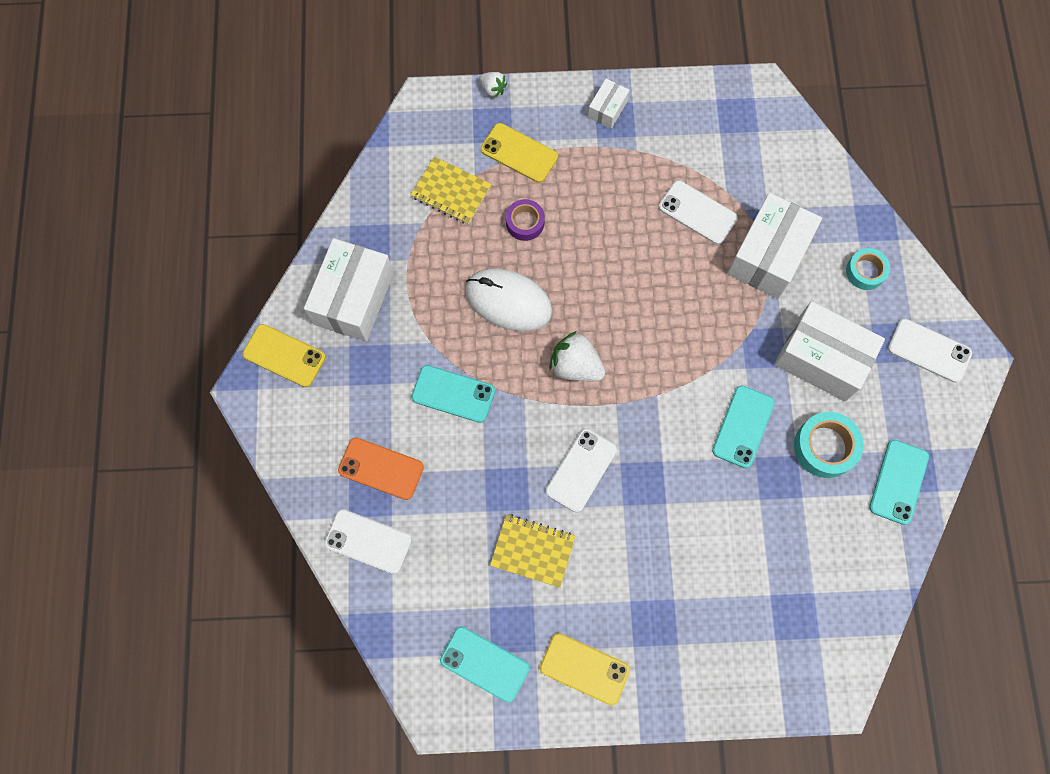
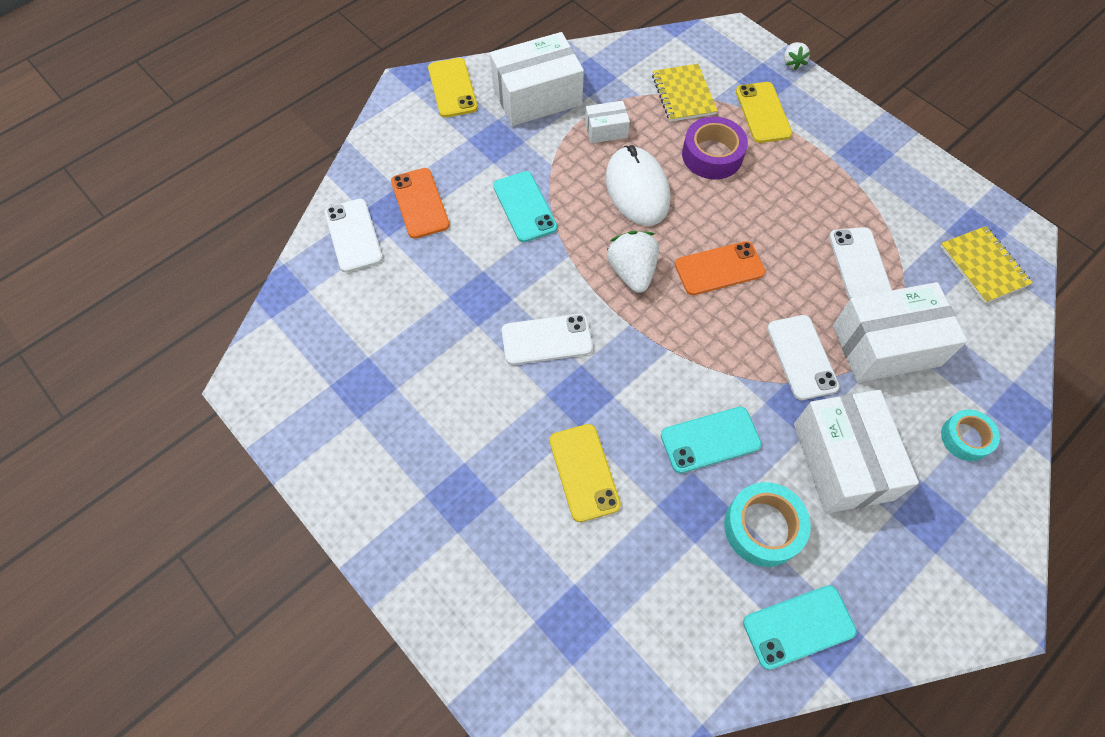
camera: 50 degrees right, 10 degrees down
turquoise phone [440,626,530,703] -> none
yellow notebook [490,514,575,588] -> yellow notebook moved to [940,226,1032,304]
purple tape [506,199,545,241] -> purple tape [682,117,748,179], size x1.52
yellow phone [540,633,630,705] -> yellow phone moved to [549,424,621,522]
white box [588,79,630,129] -> white box moved to [585,101,630,143]
white phone [888,319,972,383] -> white phone moved to [767,315,840,400]
none -> orange phone [675,241,765,295]

